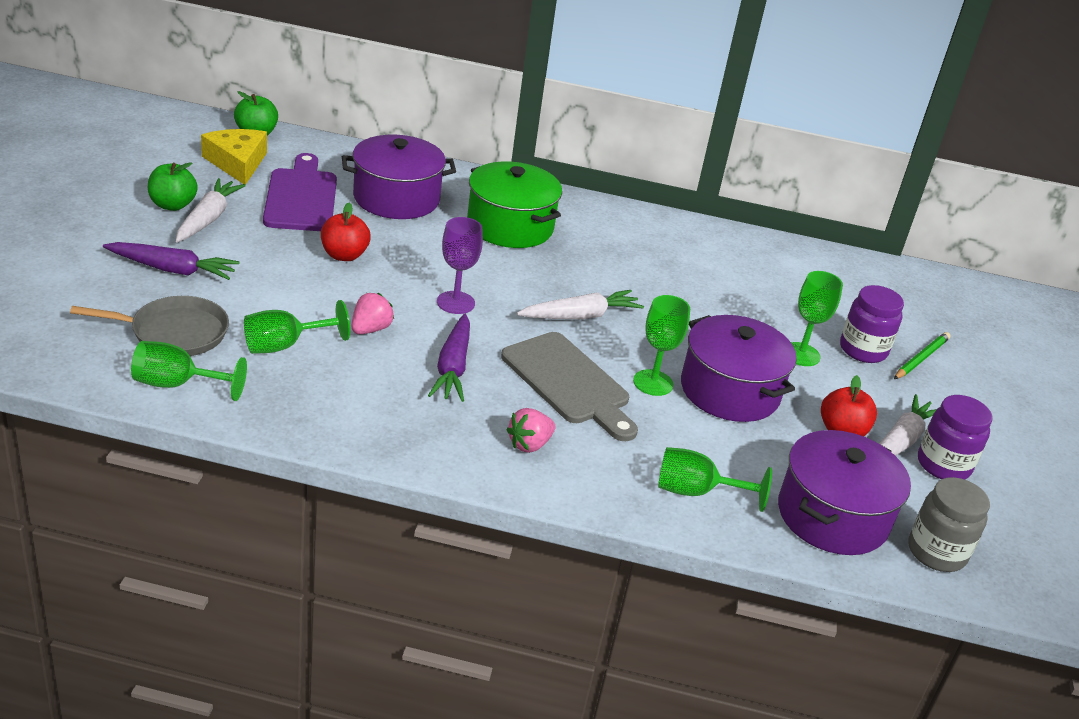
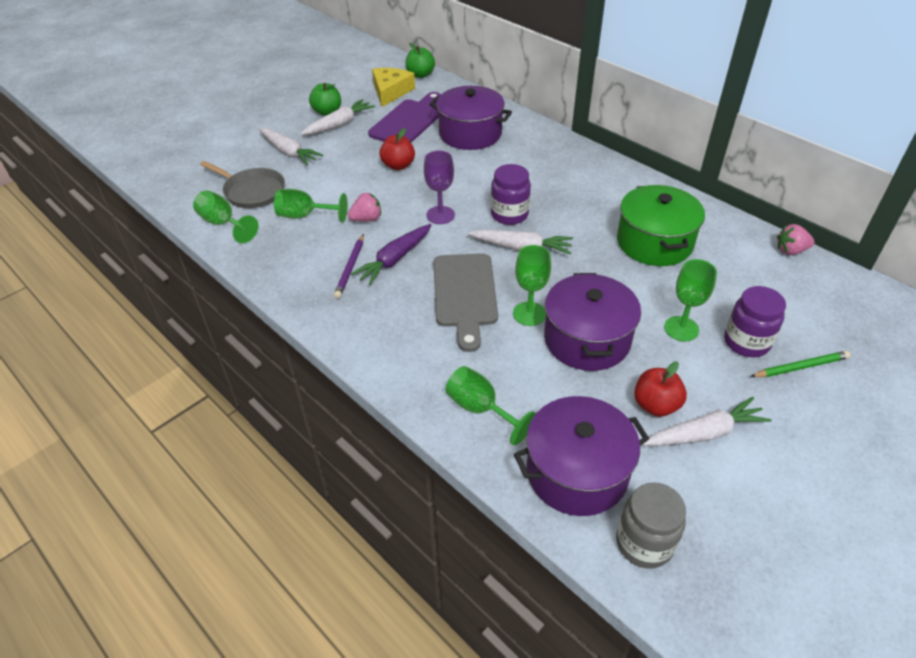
camera: 40 degrees right, 10 degrees up
purple carrot [103,242,240,280] -> white carrot [258,128,323,165]
green pot [467,161,562,248] -> green pot moved to [617,185,705,266]
pink strawberry [507,408,555,453] -> pink strawberry moved to [777,224,815,255]
purple jar [918,395,993,480] -> purple jar moved to [491,164,531,225]
none -> purple pencil [334,234,364,298]

